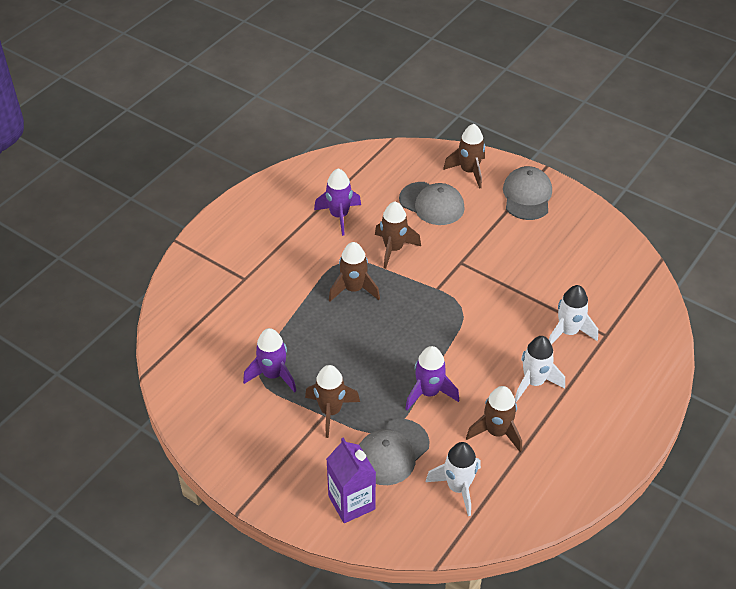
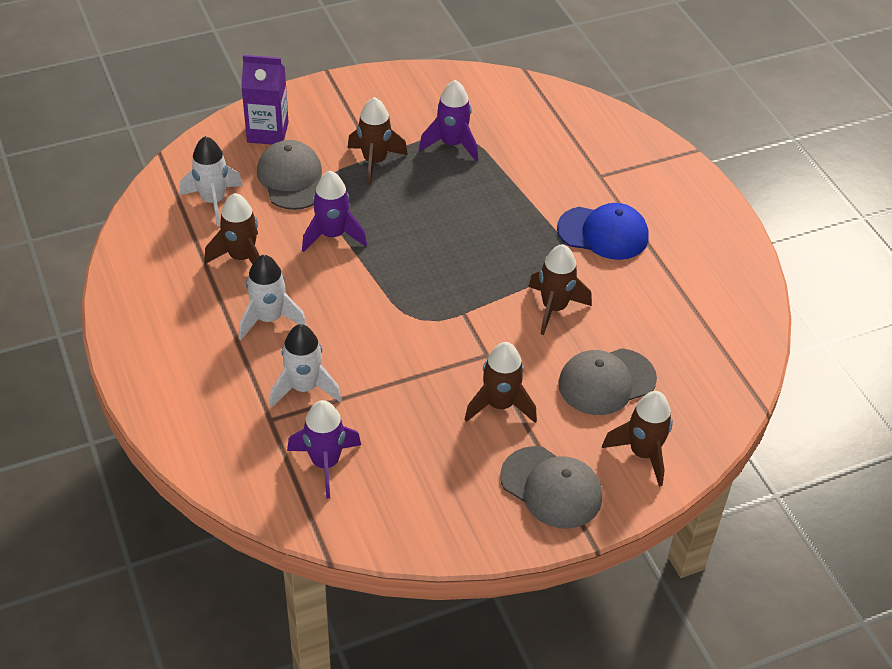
camera: 120 degrees right, 0 degrees up
purple rocket [314,168,361,236] -> purple rocket moved to [287,400,361,499]
brown rocket [329,242,380,301] -> brown rocket moved to [464,342,537,423]
none -> blue cap [557,203,649,260]

